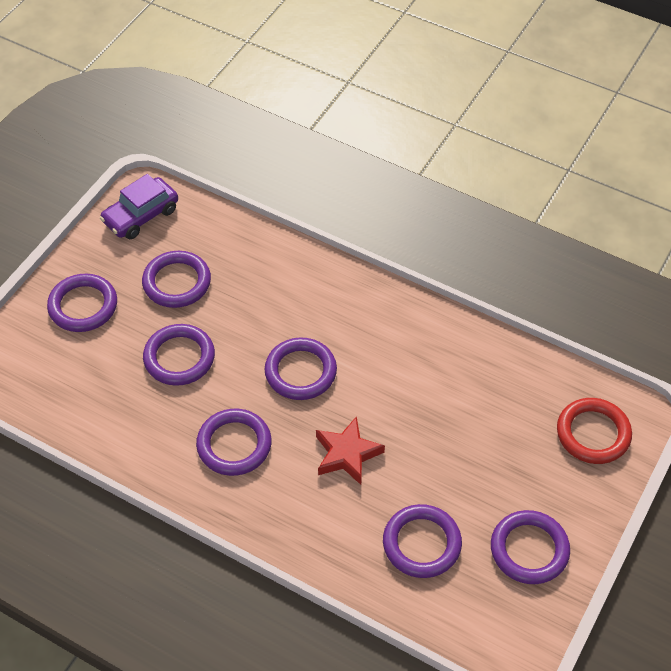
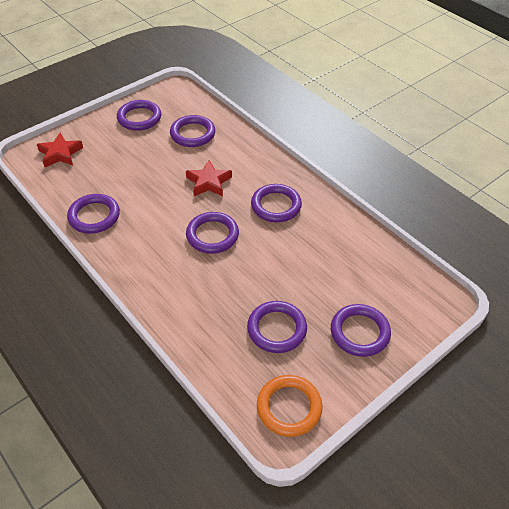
camera: 160 degrees left, 5 degrees down
purple car [100,174,178,239] -> orange ring [257,375,323,437]
purple ring [143,324,215,386] -> purple ring moved to [67,194,120,234]
red ring [557,398,632,464] -> red star [37,133,83,167]

